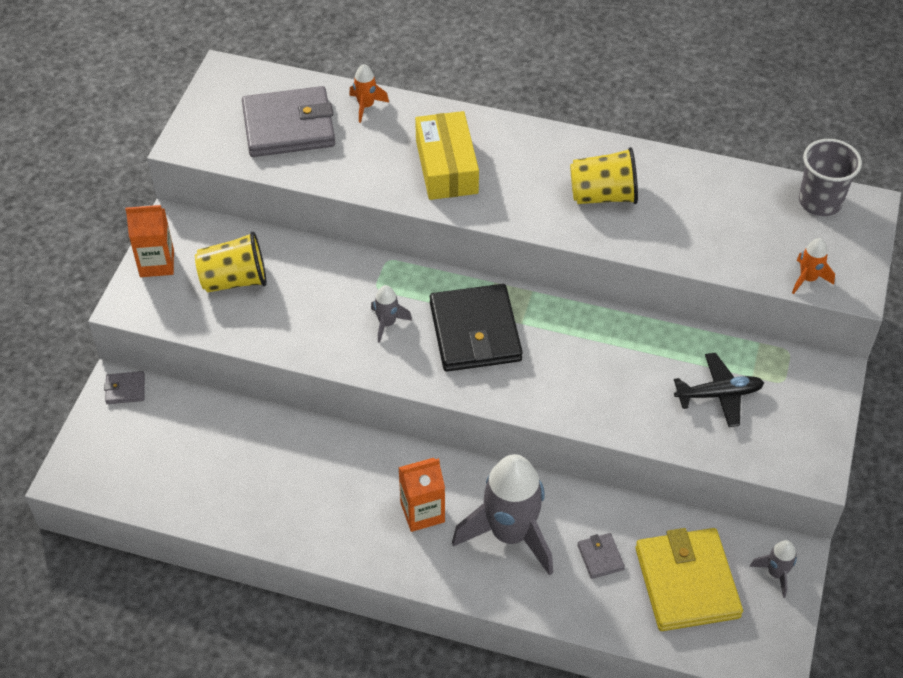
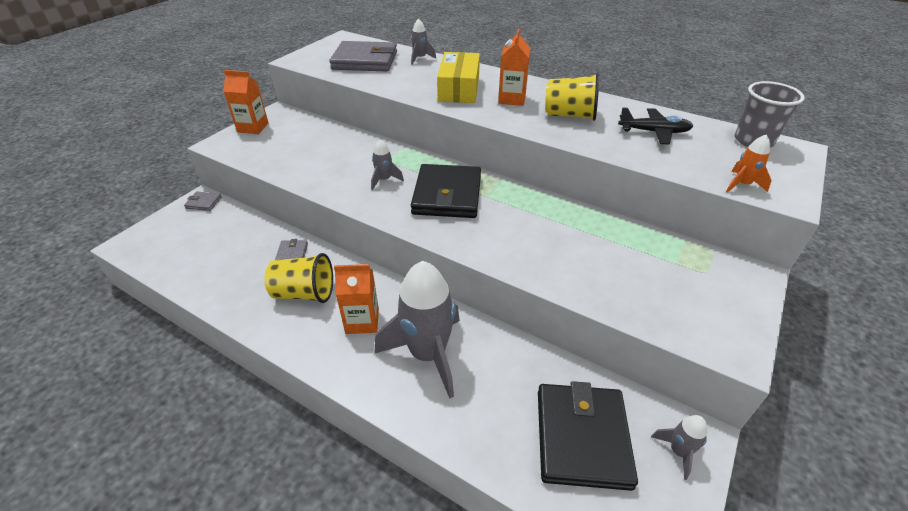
camera: 15 degrees right, 10 degrees down
yellow cup [195,231,267,292] -> yellow cup moved to [264,253,333,303]
orange rocket [349,64,389,123] -> grey rocket [411,18,436,65]
grey wallet [577,533,625,579] -> grey wallet moved to [275,239,308,260]
yellow wallet [635,528,743,631] -> black wallet [538,381,638,491]
black plane [674,353,764,427] -> black plane moved to [618,107,693,145]
none -> orange carton [498,29,530,106]

